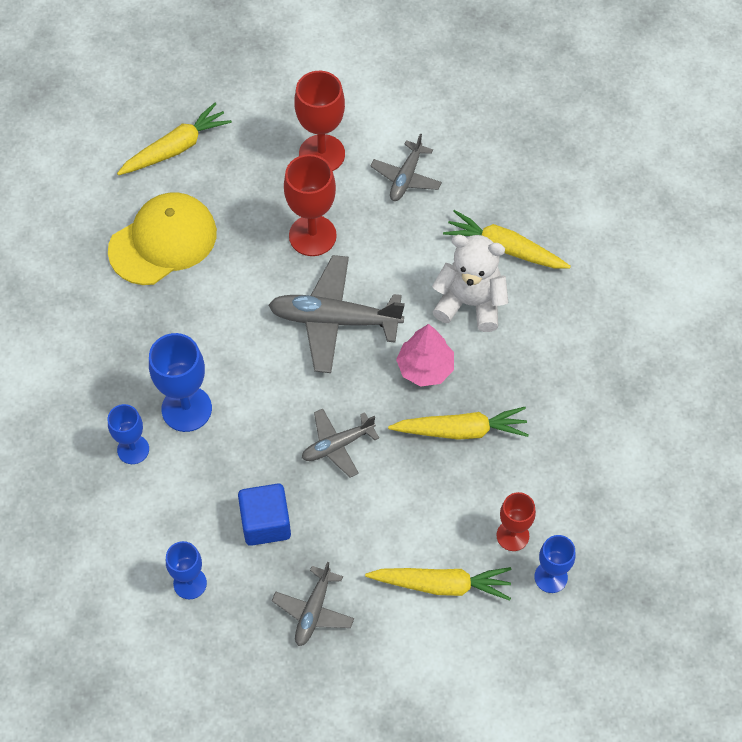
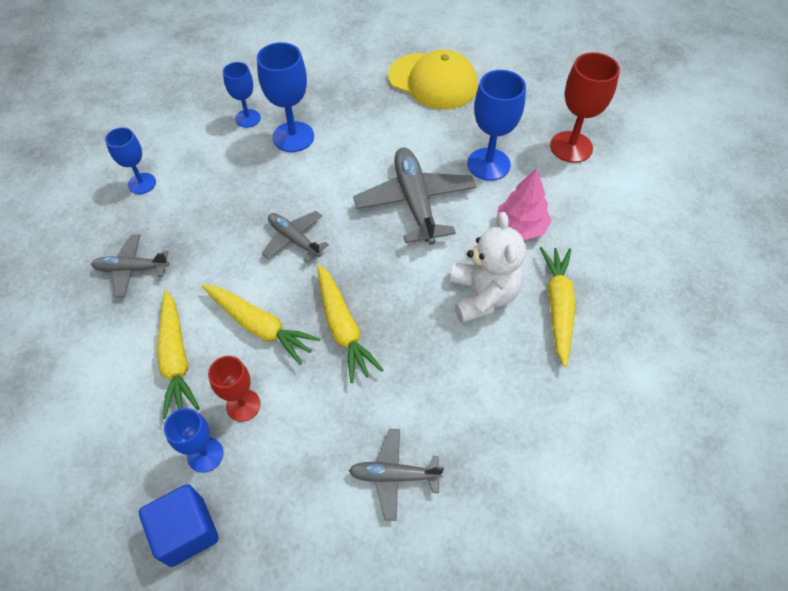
camera: 70 degrees right, 5 degrees down
yellow carrot [117,103,232,175] -> yellow carrot moved to [202,284,320,365]
blue cube [238,484,291,546] -> blue cube moved to [139,484,219,567]
red goblet [284,154,337,256] -> blue goblet [467,70,526,181]
grey plane [370,133,442,201] -> grey plane moved to [349,429,444,521]
pink tree [396,324,454,387] -> pink tree moved to [496,168,551,240]

